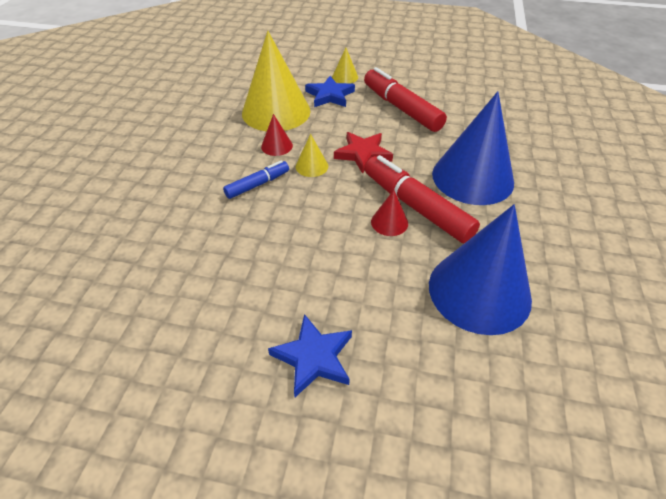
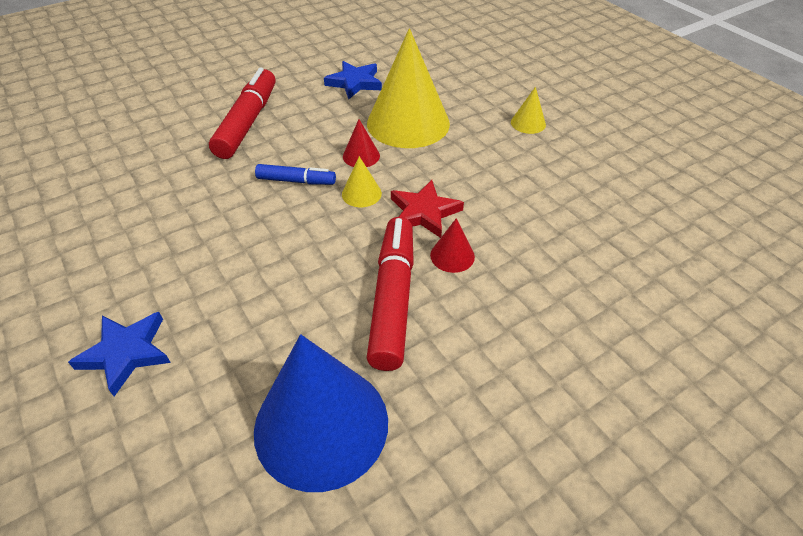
camera: 45 degrees right, 0 degrees up
blue star [305,76,355,107] -> blue star moved to [324,61,382,99]
red marker [364,67,447,132] -> red marker moved to [209,67,276,159]
red cone [371,190,408,236] -> red cone moved to [430,218,475,273]
blue cone [432,91,514,205] -> none

